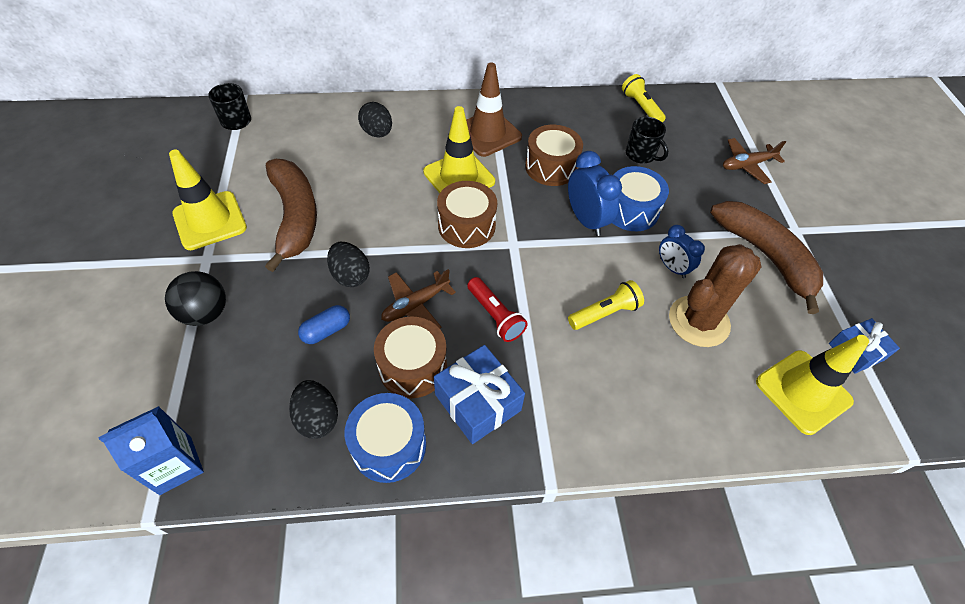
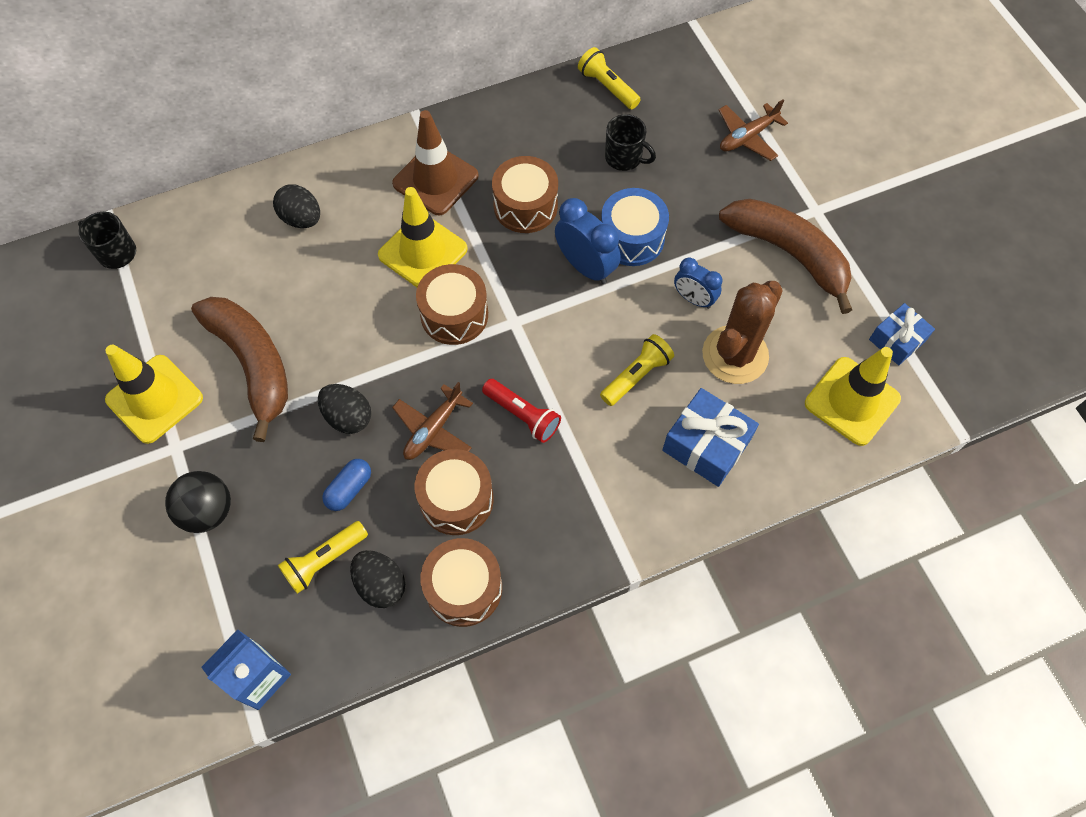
camera: 15 degrees left, 10 degrees up
blue drum [345,393,426,483] -> brown drum [420,538,502,627]
blue gift [434,345,525,444] -> blue gift moved to [662,388,759,487]
none -> yellow flashlight [278,521,368,594]

